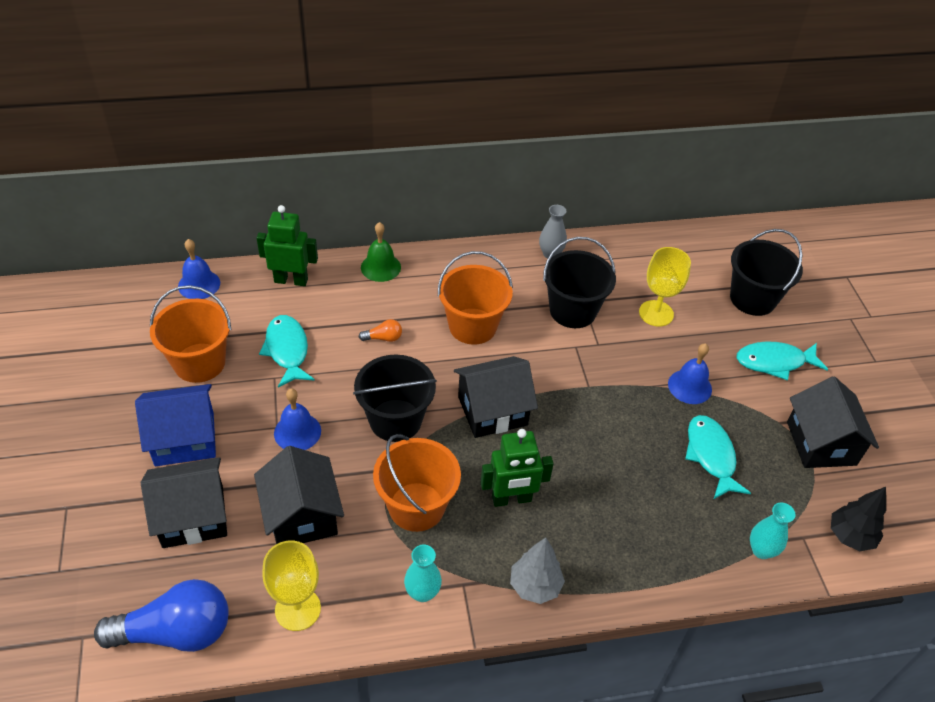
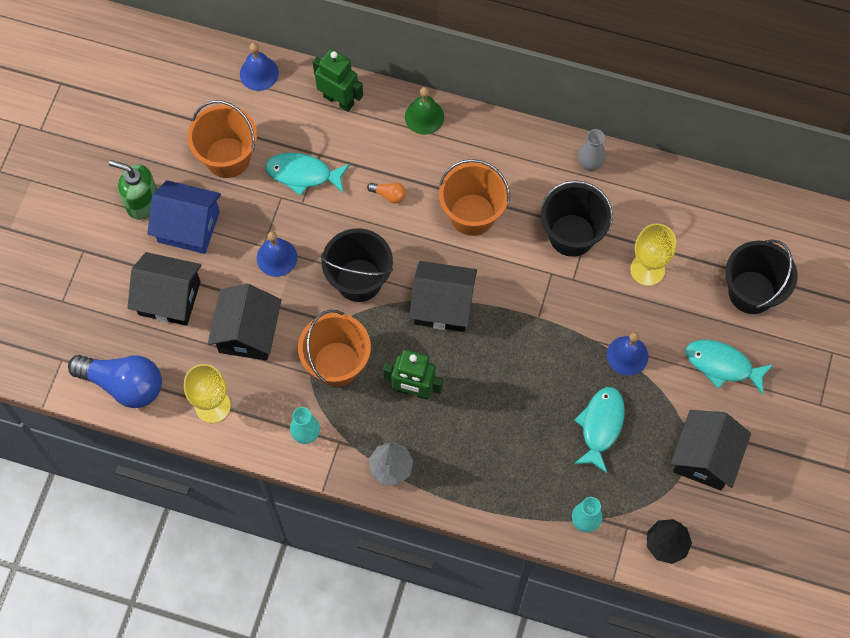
camera: 30 degrees right, 20 degrees up
turquoise fish [259,315,315,388] -> turquoise fish turned 90 degrees counterclockwise [265,153,350,196]
none -> green soap dispenser [109,160,157,220]

